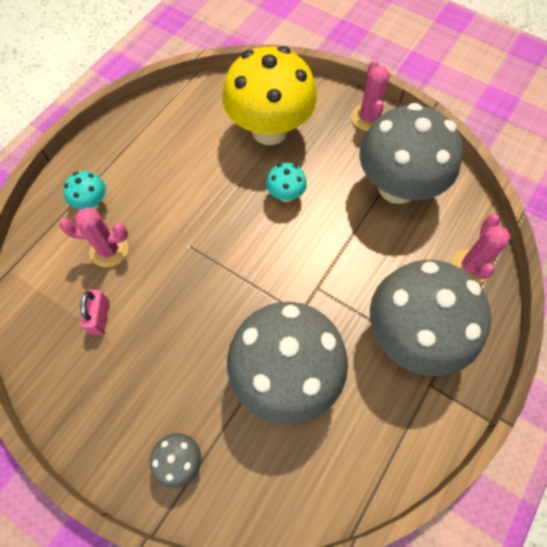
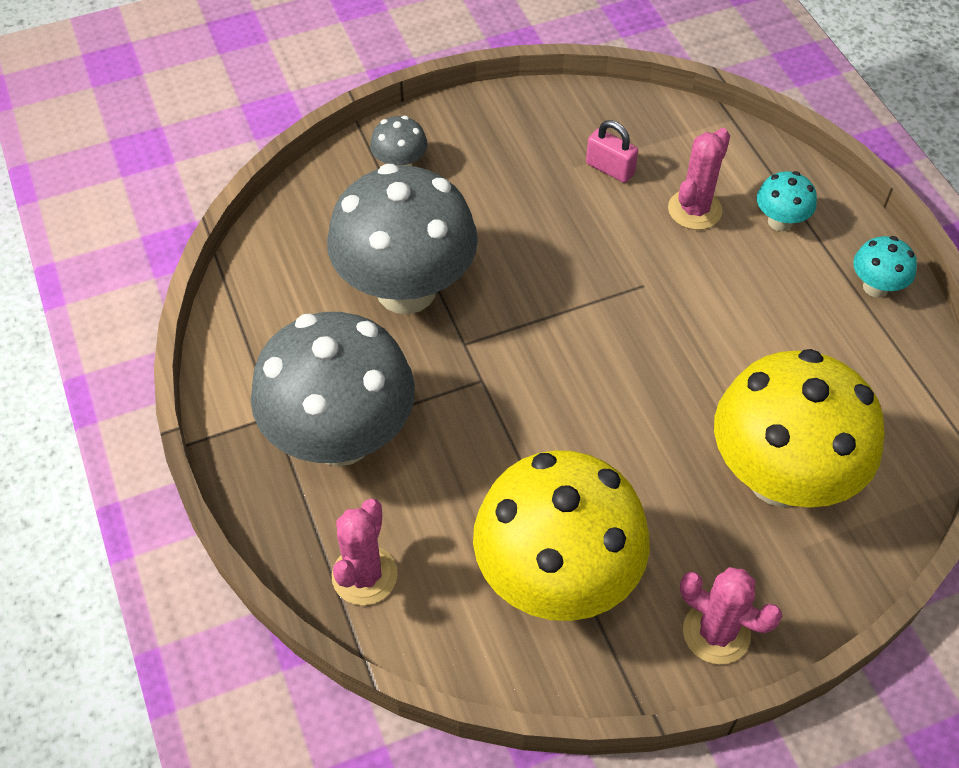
camera: 125 degrees right, 10 degrees down
turquoise mushroom [266,163,307,202] -> turquoise mushroom moved to [853,236,917,297]
grey mushroom [359,103,463,204] -> yellow mushroom [473,450,650,621]
pink cactus [451,214,511,284] -> pink cactus turned 60 degrees clockwise [332,498,397,605]

